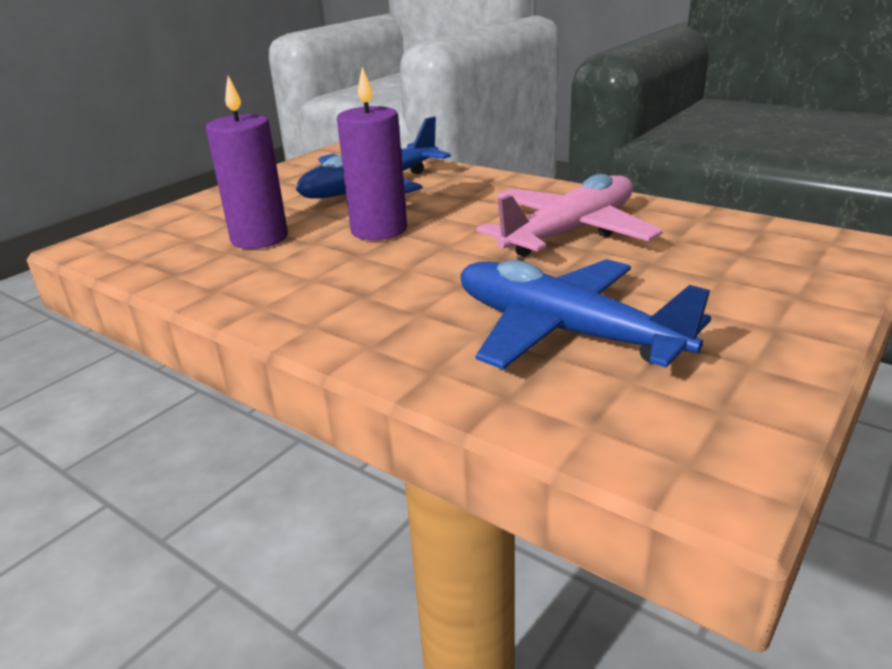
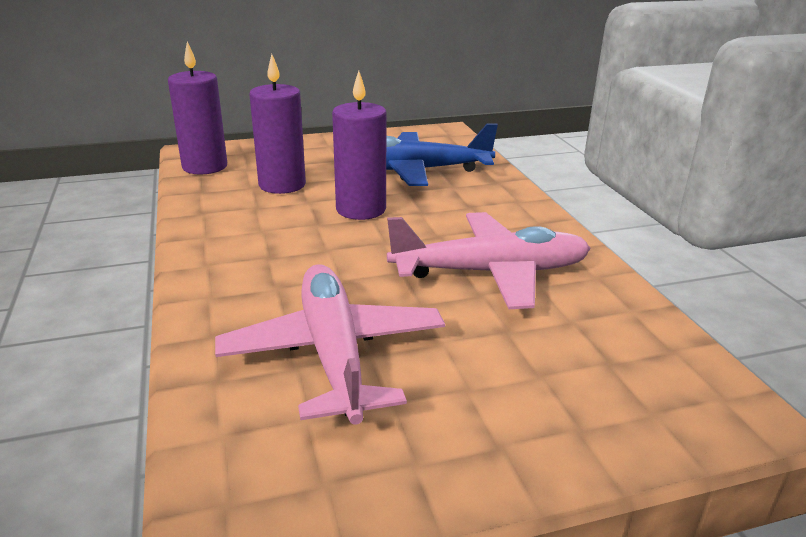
camera: 35 degrees right, 0 degrees up
blue plane [461,259,711,370] -> pink plane [215,264,445,425]
none -> purple candle [168,41,227,175]

